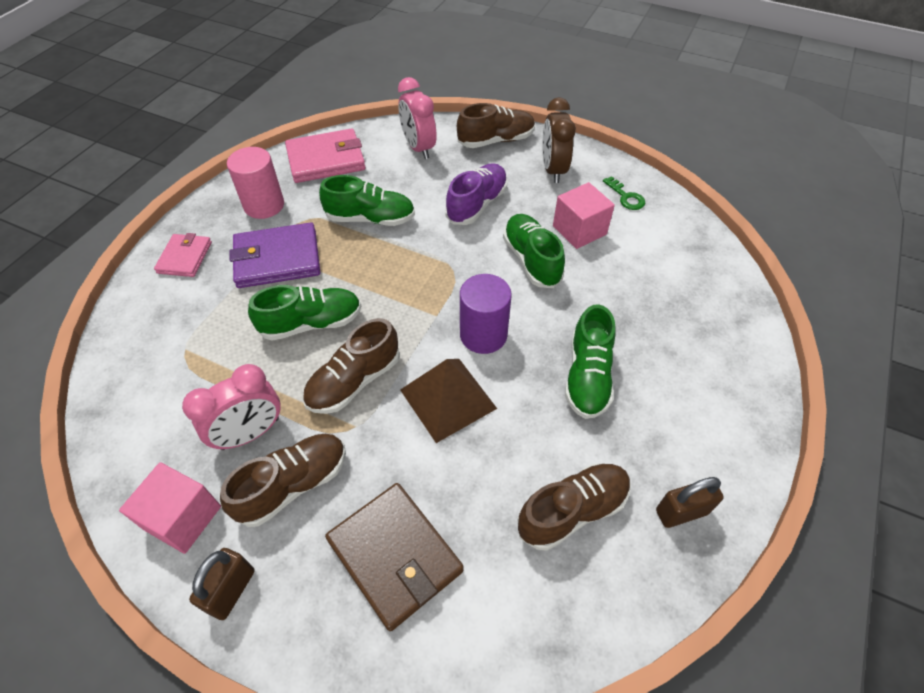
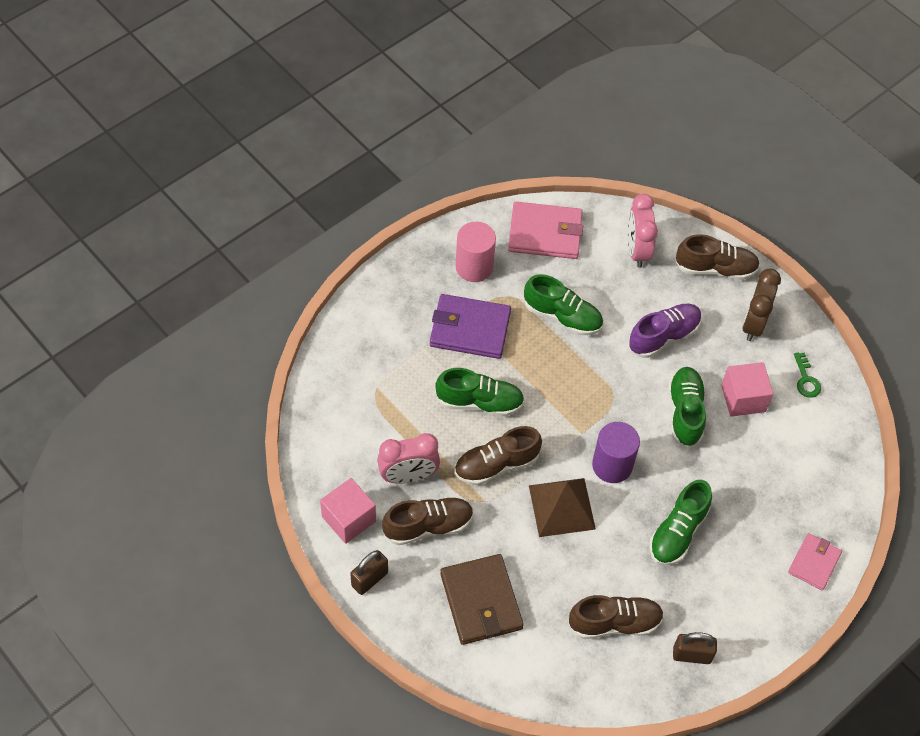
camera: 20 degrees right, 5 degrees up
pink wallet [154,233,212,277] -> pink wallet moved to [788,533,842,590]

